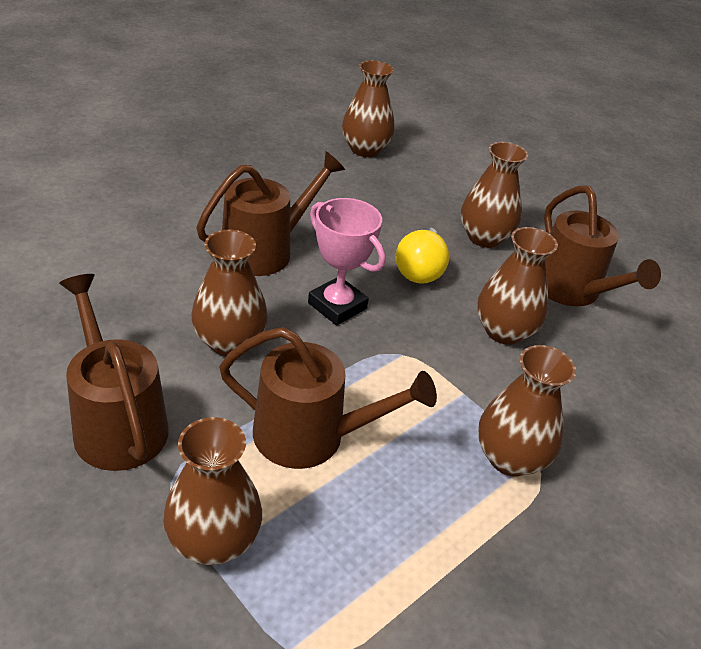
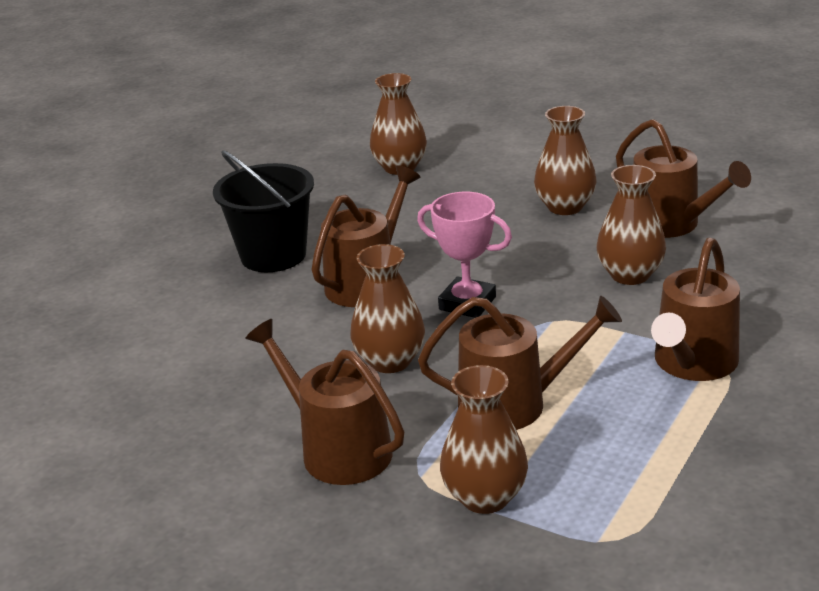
camera: 10 degrees left, 10 degrees down
yellow light bulb [395,227,450,284] -> none
brown vase [478,345,576,476] -> brown watering can [651,238,740,381]
none -> black bucket [213,150,314,272]

